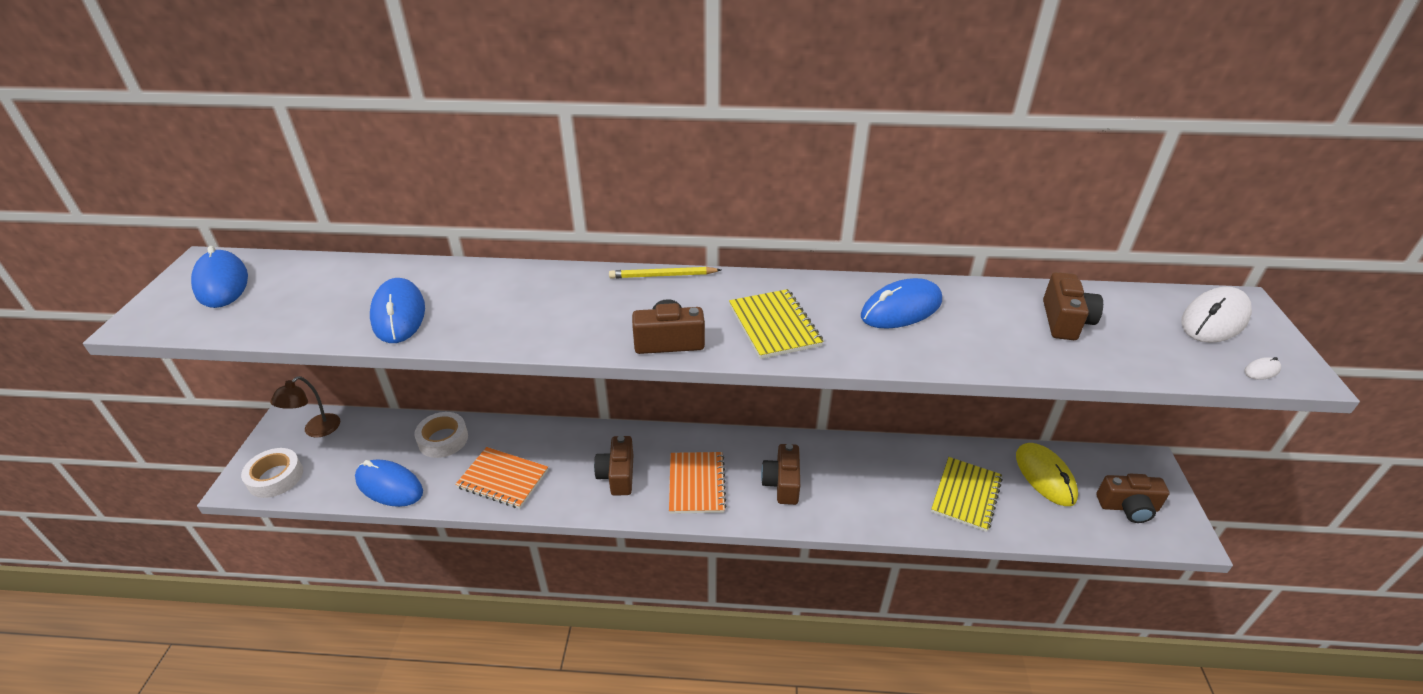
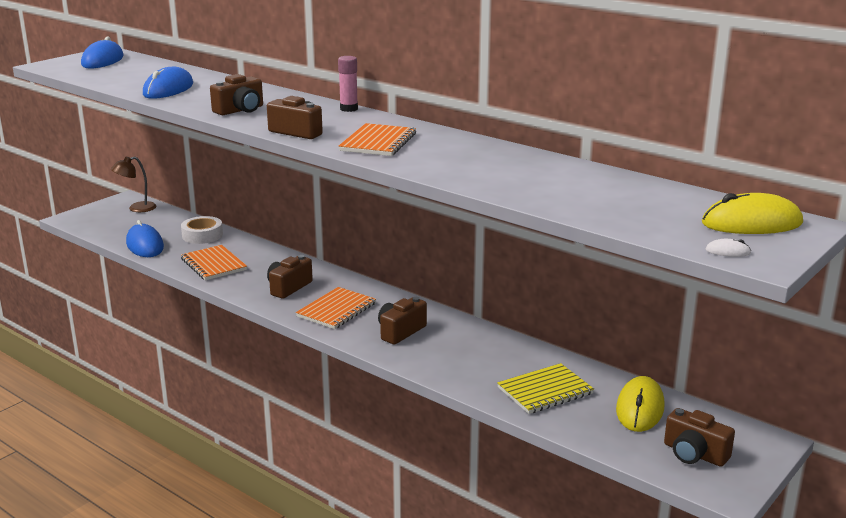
camera: 35 degrees right, 15 degrees down
white tape [241,448,303,498] -> none
yellow pencil [609,267,721,278] -> pink glue stick [338,56,358,112]
yellow notebook [729,289,824,359] -> orange notebook [339,123,416,156]
blue mouse [861,278,942,329] -> none
brown camera [1043,272,1103,340] -> brown camera moved to [210,74,263,115]
white mouse [1181,287,1252,343] -> yellow mouse [702,193,803,234]

